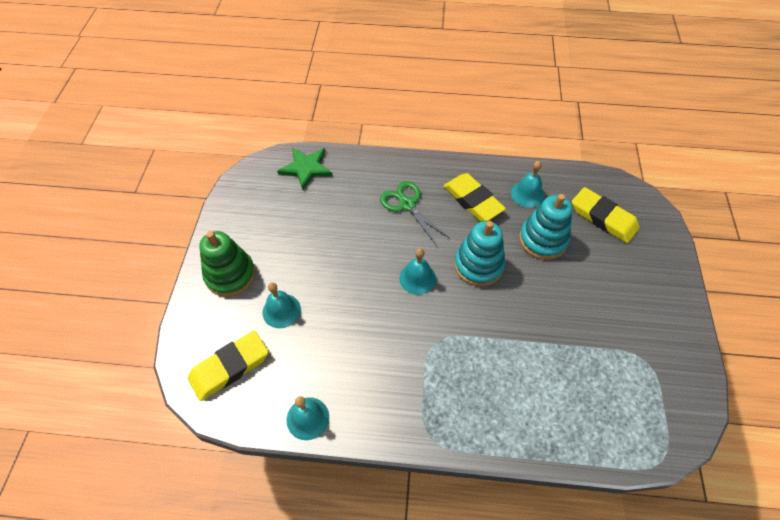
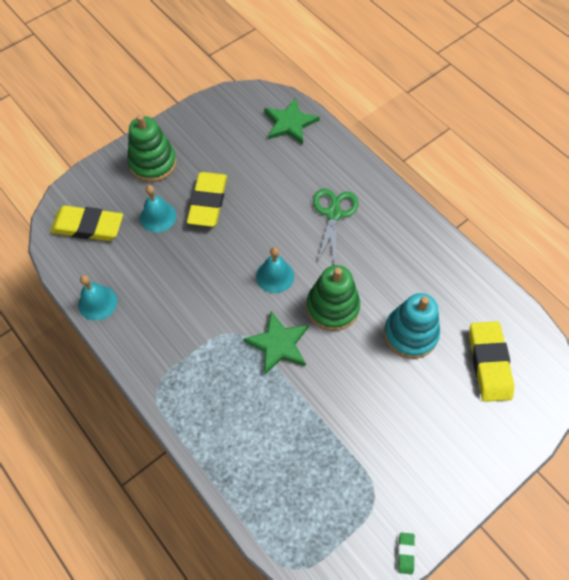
camera: 45 degrees right, 5 degrees up
yellow eraser [444,173,506,222] -> yellow eraser moved to [187,172,227,227]
turquoise stacking toy [454,221,505,286] -> green stacking toy [307,265,360,331]
turquoise bell [511,161,544,208] -> none
none -> green star [243,311,309,375]
none -> green eraser [398,532,415,574]

